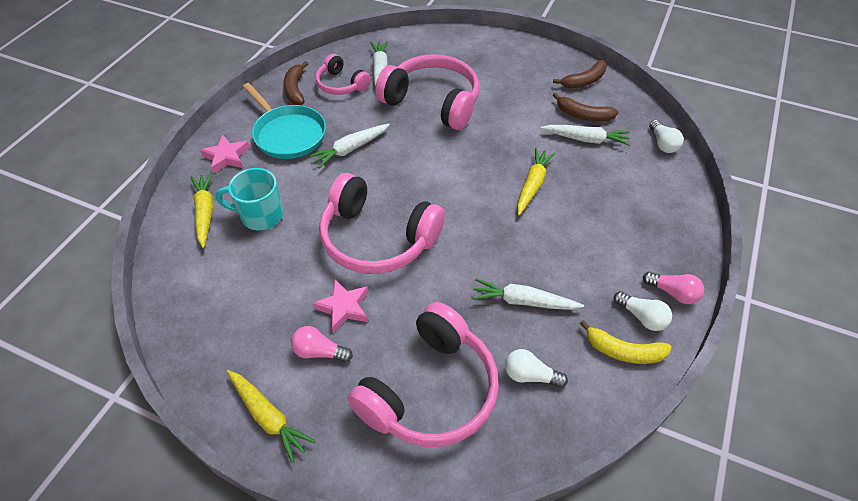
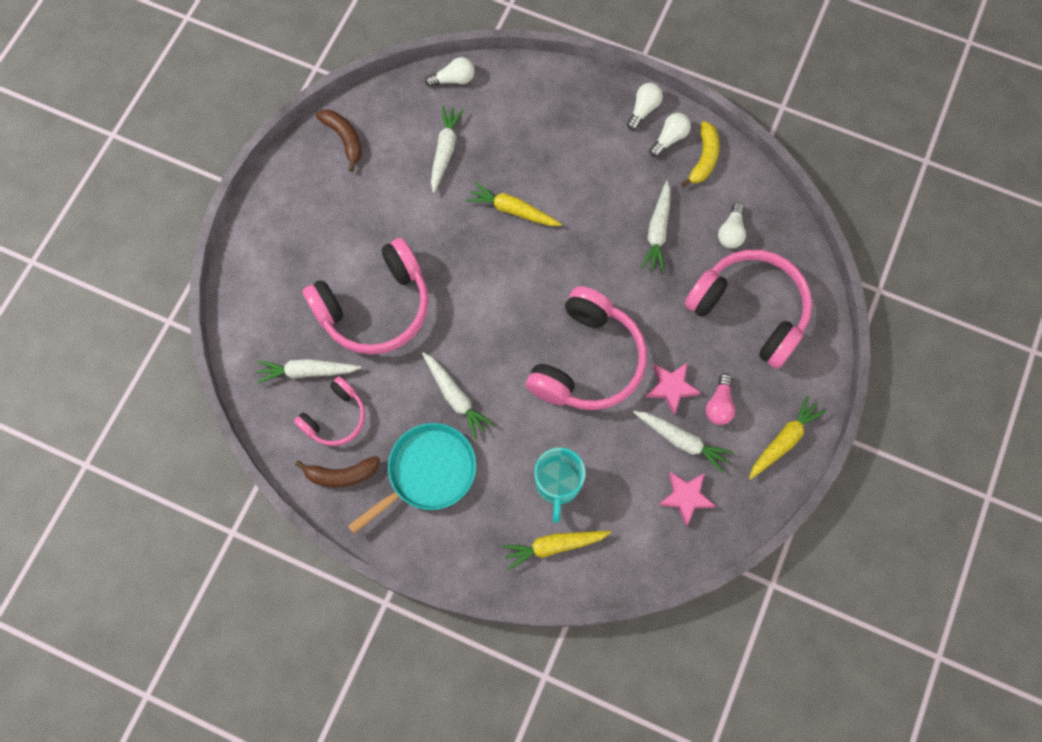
camera: 90 degrees left, 20 degrees up
pink star [200,135,250,174] -> pink star moved to [659,472,716,526]
pink headphones [375,54,479,130] -> pink headphones turned 150 degrees counterclockwise [303,238,429,355]
brown banana [553,93,618,121] -> none
pink light bulb [643,272,704,304] -> white light bulb [627,83,663,130]
none -> white carrot [633,411,733,473]

